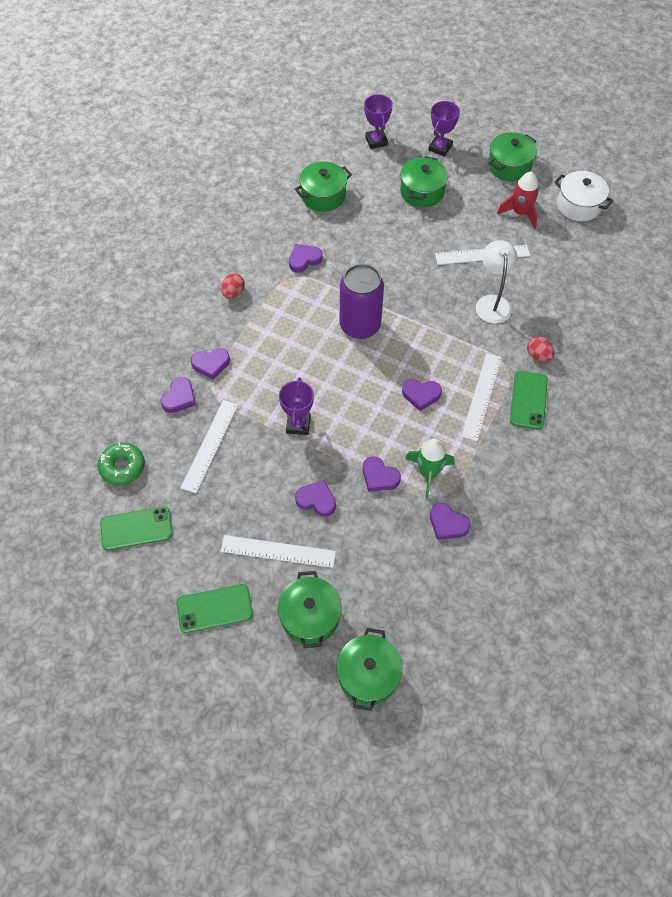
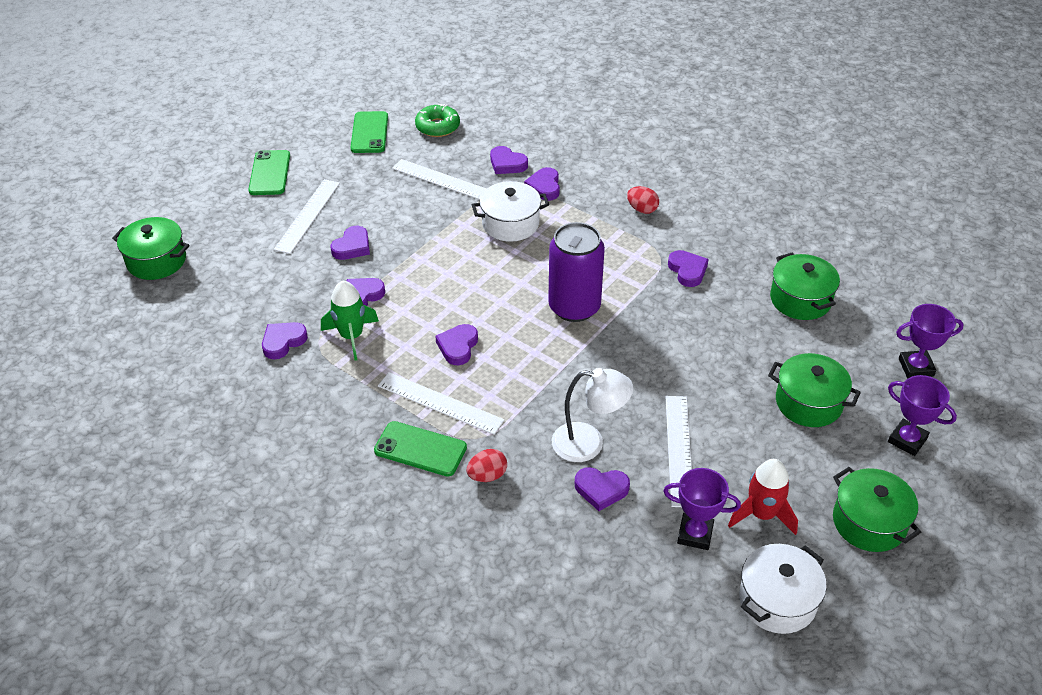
camera: 100 degrees right, 15 degrees down
green pot [278,571,342,648] -> none
purple trophy [279,377,314,435] -> purple trophy moved to [663,468,741,550]
none -> white pot [472,181,549,242]
none -> purple heart [575,467,630,511]

